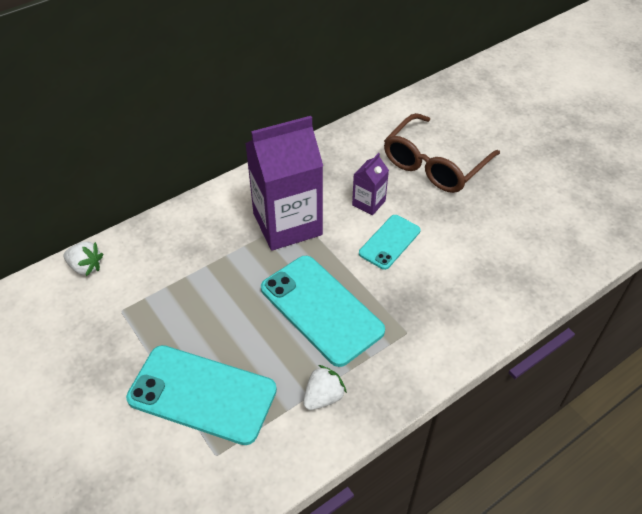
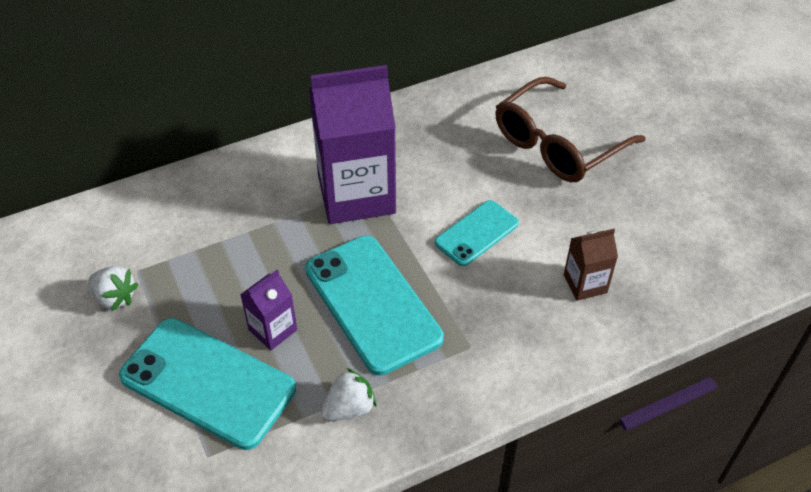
camera: 10 degrees right, 0 degrees up
white strawberry [63,241,103,276] -> white strawberry moved to [89,266,139,311]
purple carton [352,153,389,215] -> purple carton moved to [240,270,297,350]
none -> brown carton [564,229,618,301]

